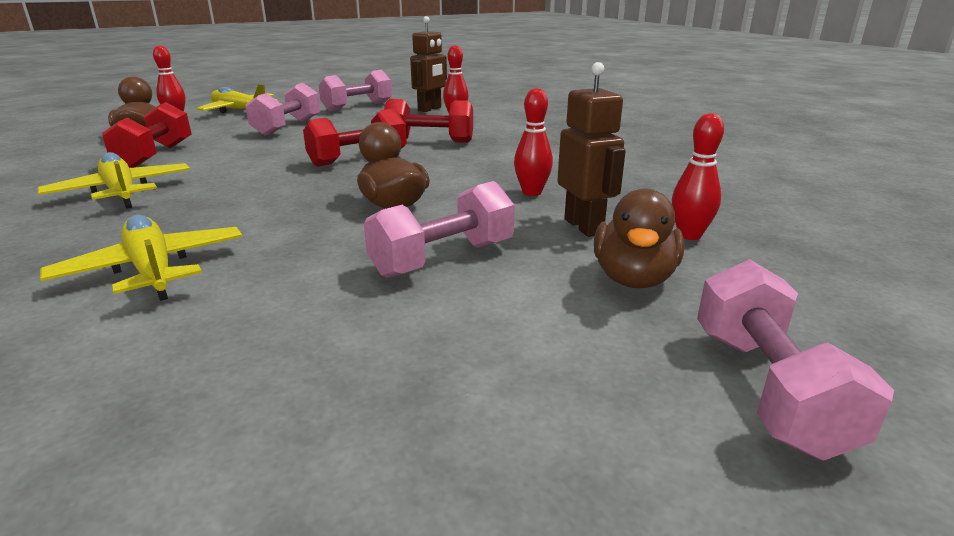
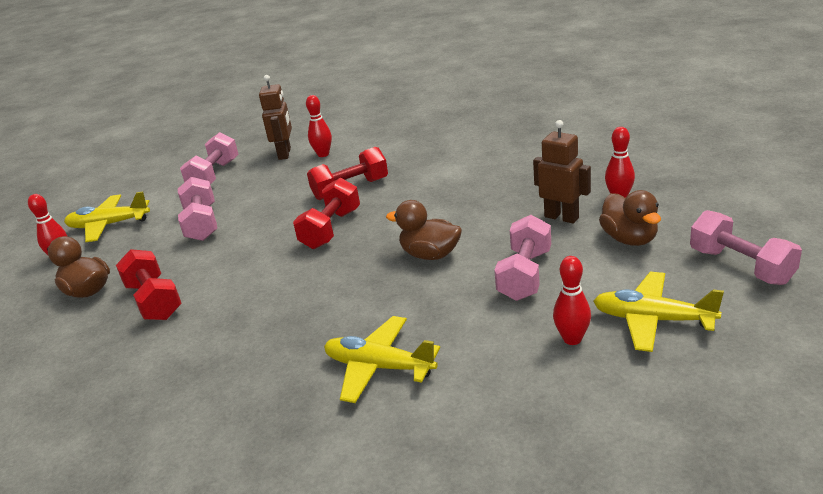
camera: 30 degrees left, 5 degrees up
yellow plane [37,152,190,209] -> yellow plane moved to [593,272,724,352]
red bowling pin [514,88,553,196] -> red bowling pin moved to [553,256,591,345]

